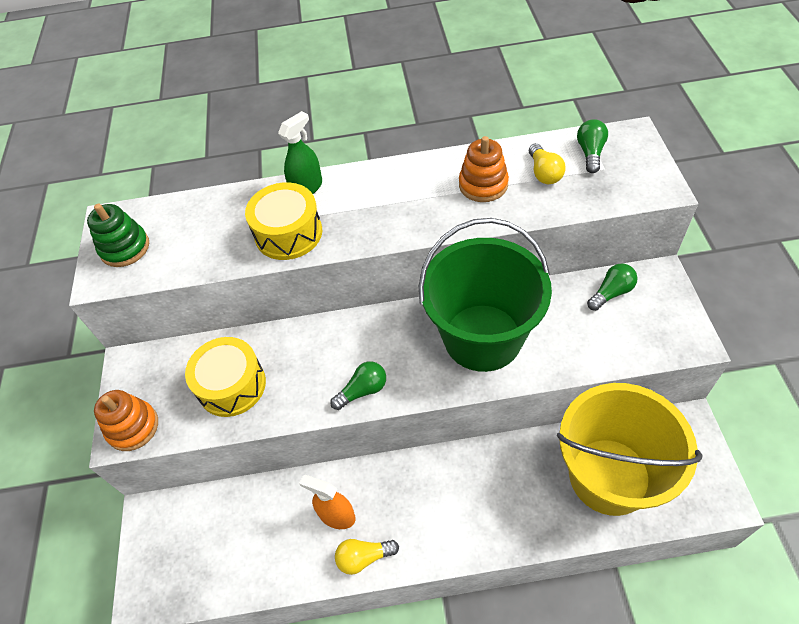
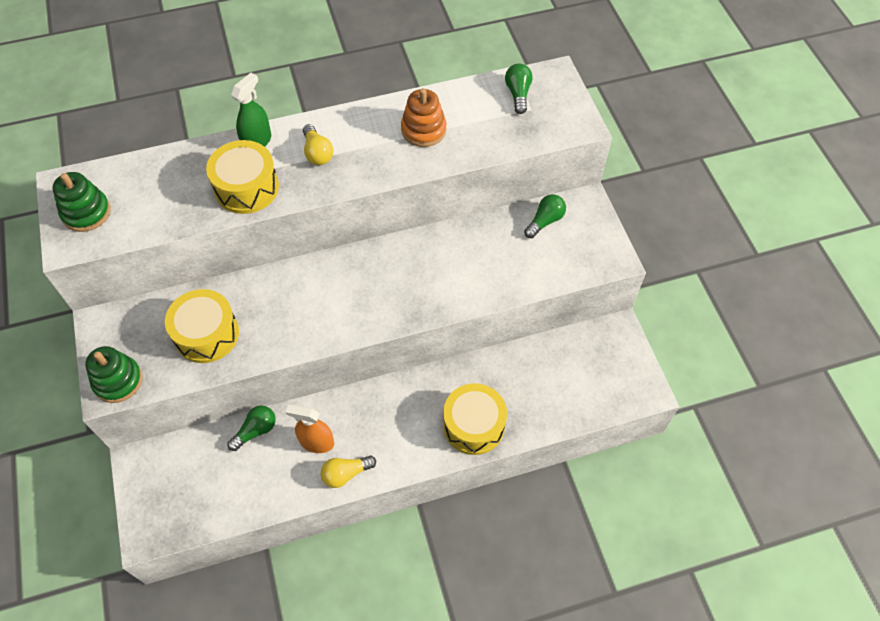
camera: 15 degrees left, 5 degrees up
orange stacking toy [94,390,158,451] -> green stacking toy [85,346,142,403]
green light bulb [330,361,386,410] -> green light bulb moved to [227,405,276,451]
green bucket [419,218,552,372] -> none
yellow light bulb [529,143,566,184] -> yellow light bulb moved to [303,124,333,165]
yellow bucket [557,383,703,516] -> none
none -> yellow drum [443,383,507,455]

